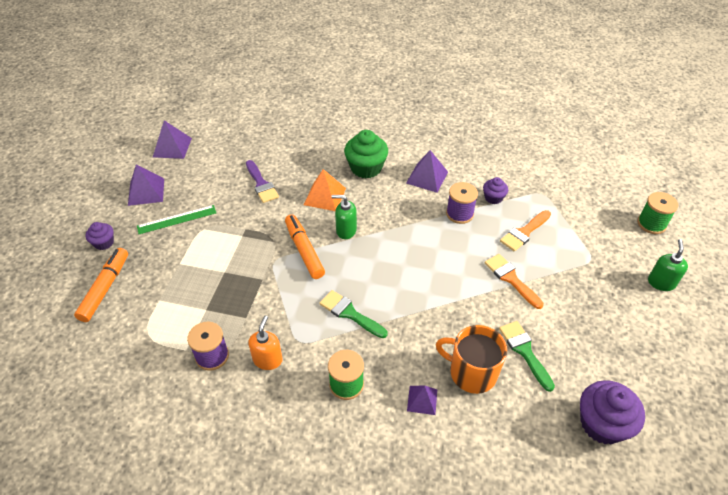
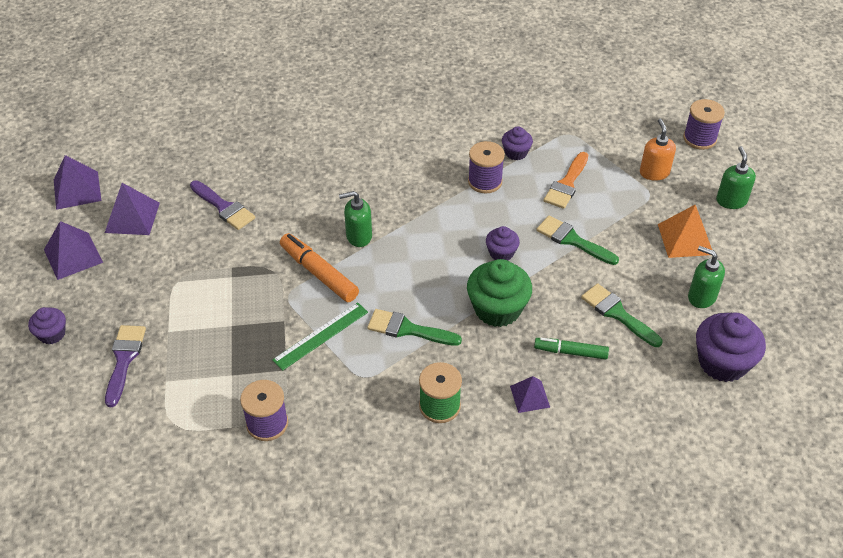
camera: 20 degrees left, 0 degrees up
orange marker [74,248,128,322] -> none
green ruler [137,205,216,234] -> green ruler moved to [272,302,368,371]
orange soap dispenser [248,316,283,370] -> orange soap dispenser moved to [640,119,676,181]
orange pyramid [304,169,346,211] -> orange pyramid moved to [658,205,712,258]
green cupcake [344,130,388,178] -> green cupcake moved to [467,259,532,327]
purple pyramid [406,150,448,193] -> purple pyramid moved to [105,183,160,235]
orange mug [436,325,507,394] -> green marker [534,338,609,360]
orange brush [485,254,544,309] -> green brush [536,216,619,265]
green spool [637,192,678,234] -> purple spool [683,99,725,150]
none -> purple brush [105,325,146,407]
none -> purple cupcake [486,226,520,261]
none -> green soap dispenser [688,246,725,308]

